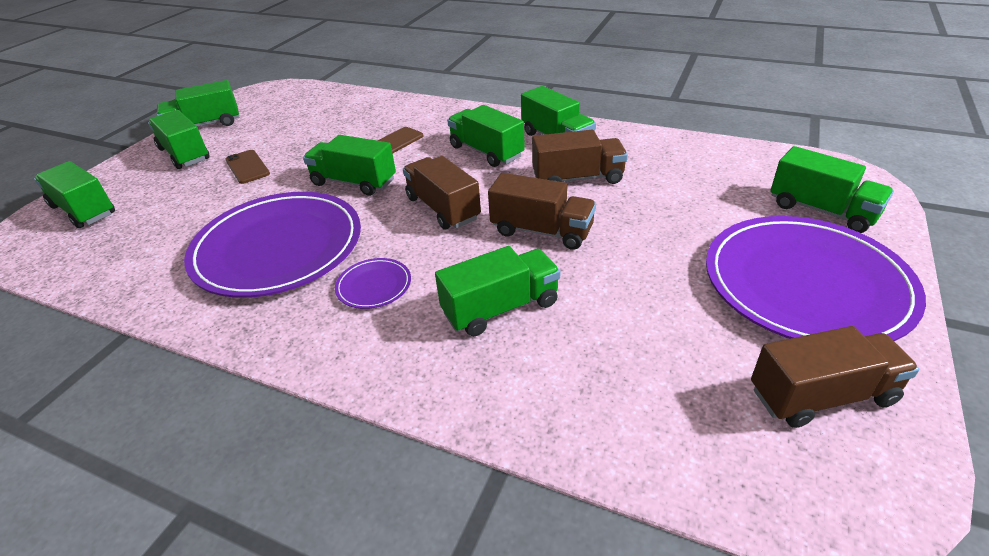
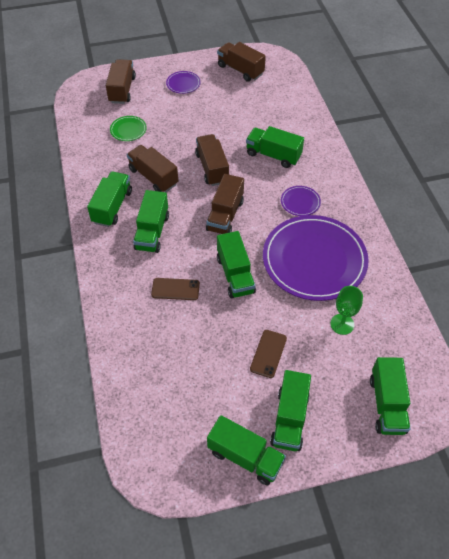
camera: 130 degrees left, 15 degrees up
purple plate [706,216,926,341] -> purple plate [166,71,201,94], size x0.41
green truck [770,146,894,233] -> brown truck [106,59,136,104]
none -> green plate [110,116,147,141]
none -> green goblet [330,286,363,335]

